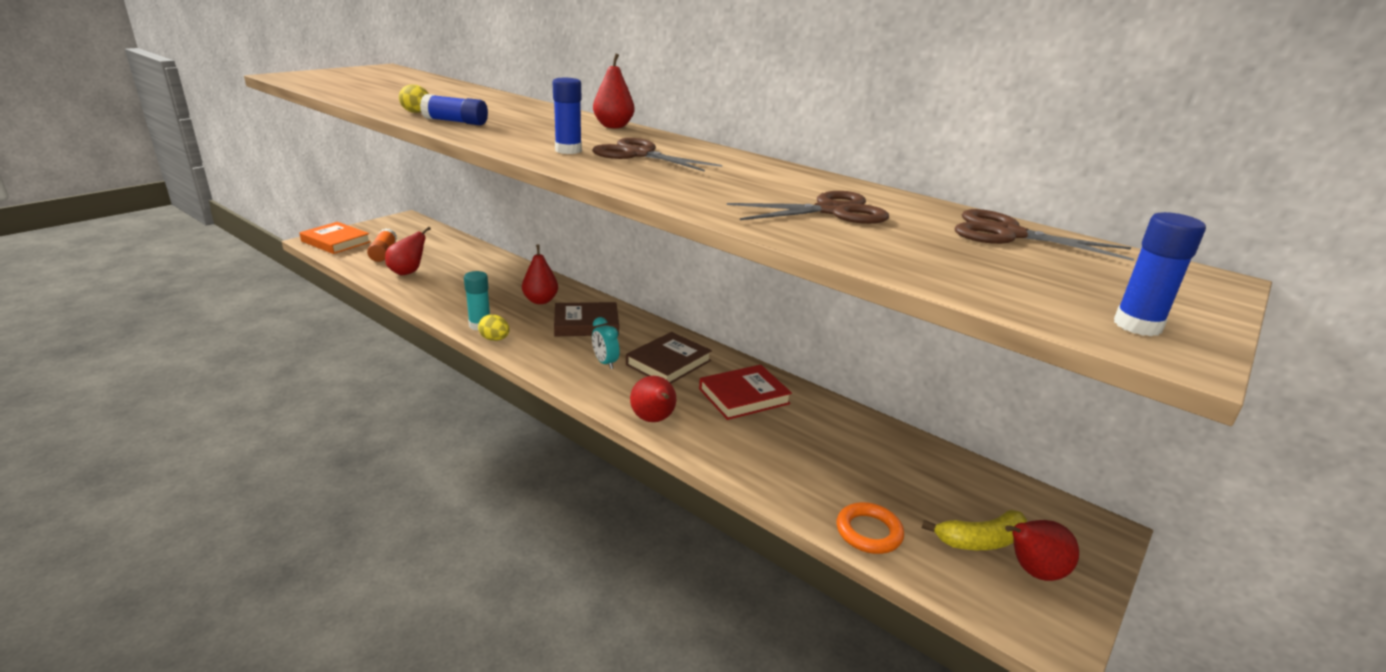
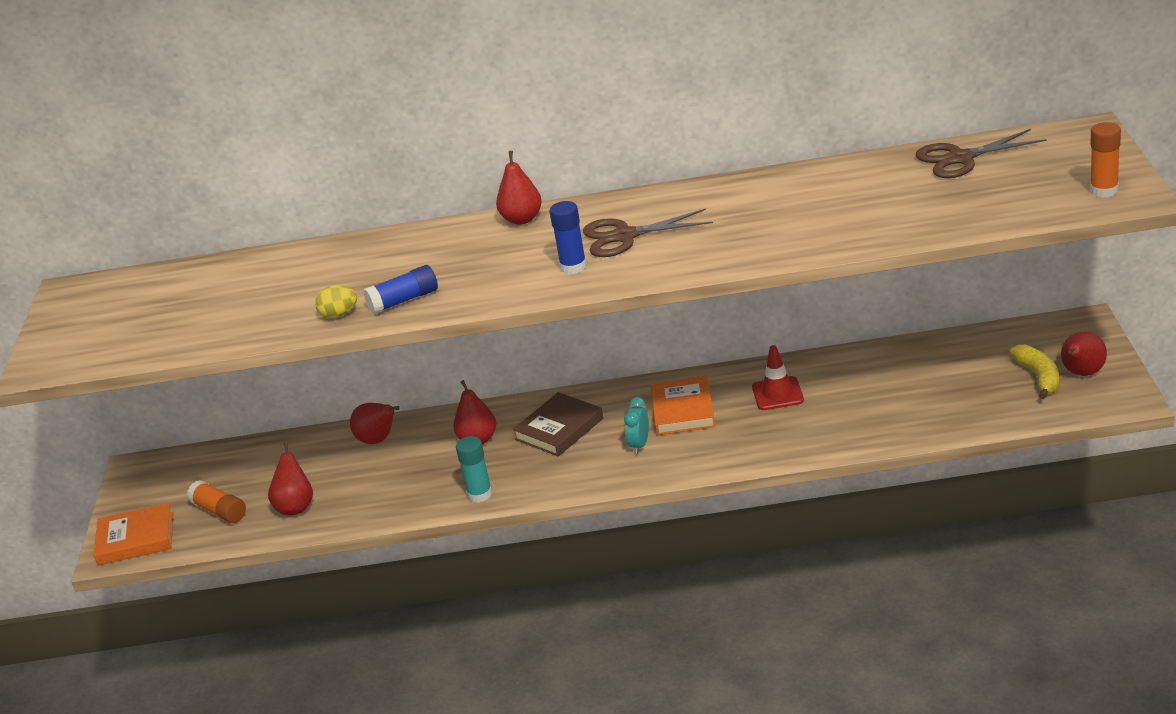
camera: 35 degrees left, 5 degrees up
yellow egg [478,314,510,341] -> none
turquoise clock [592,317,620,369] -> turquoise clock turned 90 degrees clockwise [624,397,649,454]
brown book [626,332,712,383] -> orange book [650,376,716,435]
red pear [630,376,676,422] -> red pear moved to [350,403,400,444]
red book [699,365,792,420] -> red traffic cone [752,345,804,410]
brown scissors [727,191,889,224] -> none
orange ring [837,502,904,554] -> none
yellow banana [922,510,1027,550] -> yellow banana turned 45 degrees counterclockwise [1010,345,1059,399]
blue glue stick [1114,212,1206,336] -> orange glue stick [1090,122,1121,198]

